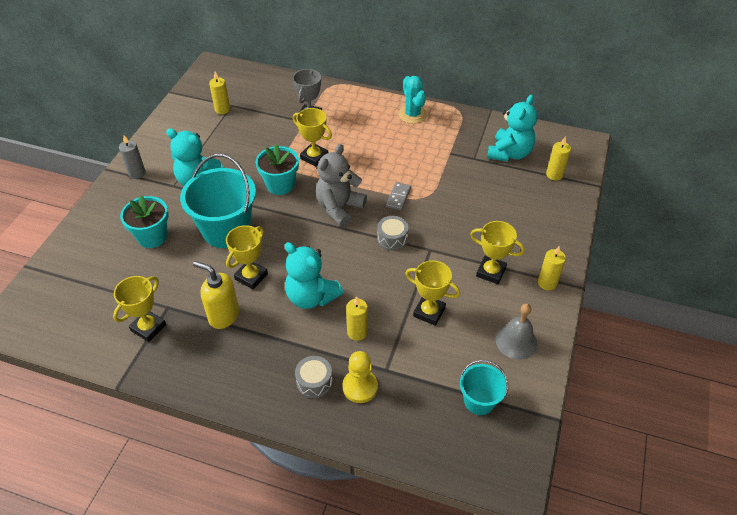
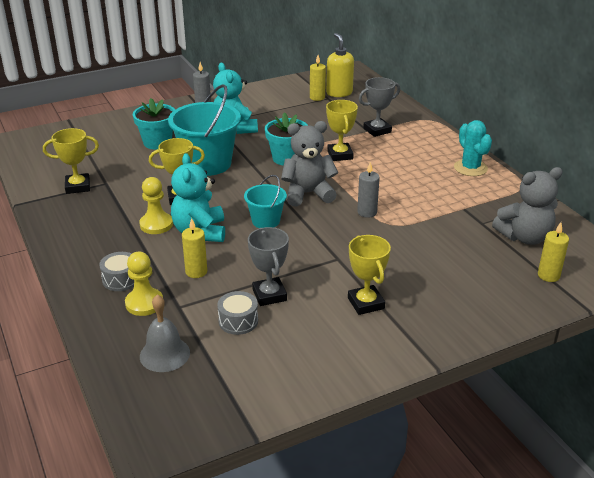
camera: 45 degrees right, 15 degrees down
yellow soap dispenser [193,261,239,329] -> yellow soap dispenser moved to [326,33,354,97]
grey drum [377,216,409,251] -> grey drum moved to [217,291,258,335]
grey domino [386,182,411,210] -> grey candle [357,162,380,218]
turquoise cactus [398,76,427,124] -> turquoise cactus turned 45 degrees counterclockwise [454,120,492,176]
yellow trophy [405,260,460,326] -> grey trophy [248,227,289,306]
turquoise bucket [460,360,508,415] -> turquoise bucket moved to [244,175,287,228]
turquoise teddy bear [487,94,538,162] -> grey teddy bear [492,167,563,245]
grey bell [496,304,538,360] -> grey bell moved to [140,294,190,372]
yellow candle [538,246,566,290] -> none
none -> yellow pawn [139,177,173,234]

